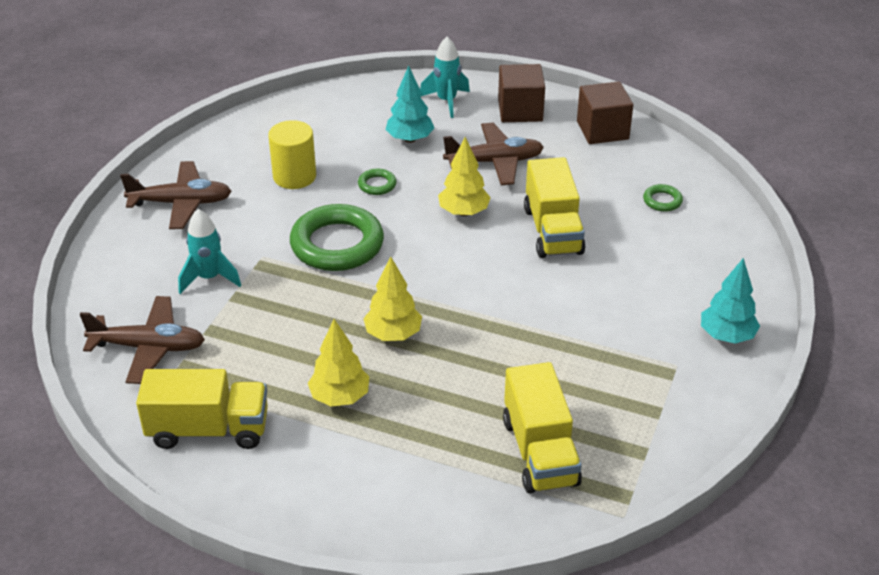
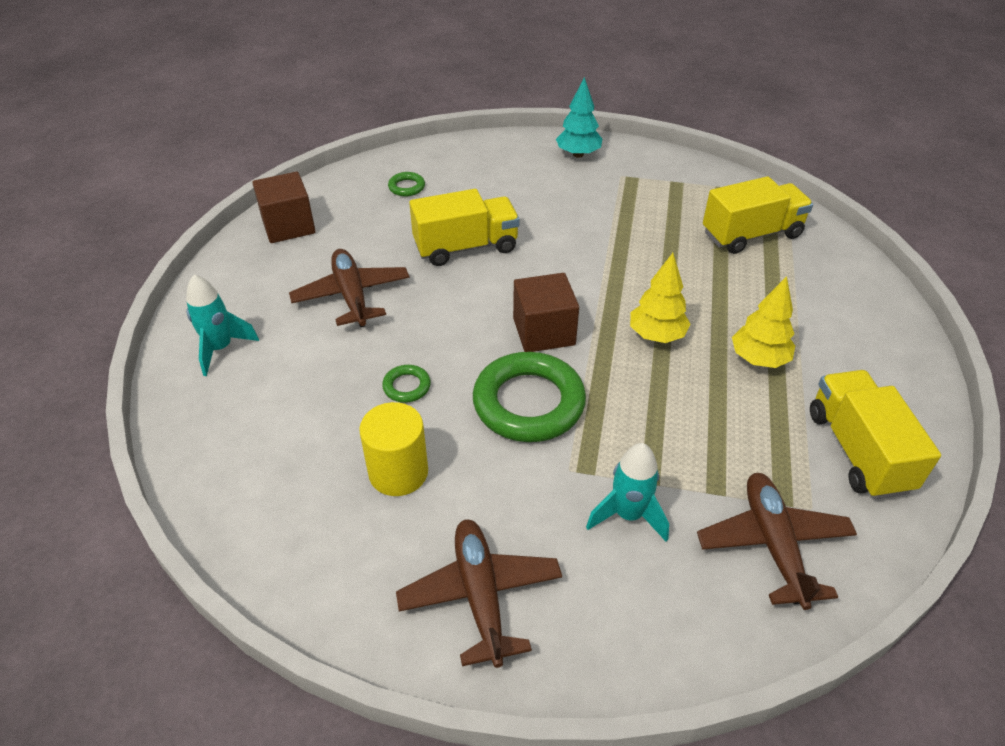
camera: 100 degrees left, 5 degrees up
turquoise tree [385,66,434,143] -> none
yellow tree [438,137,491,216] -> none
brown cube [498,64,545,122] -> brown cube moved to [513,273,579,352]

